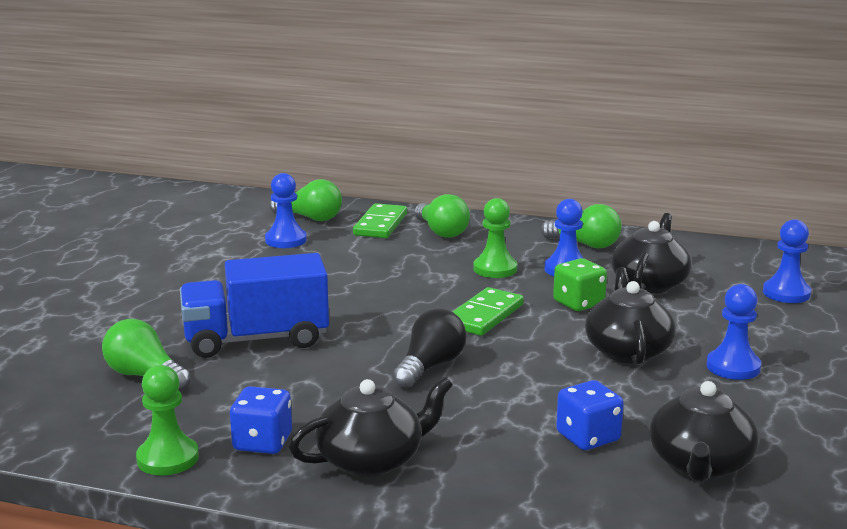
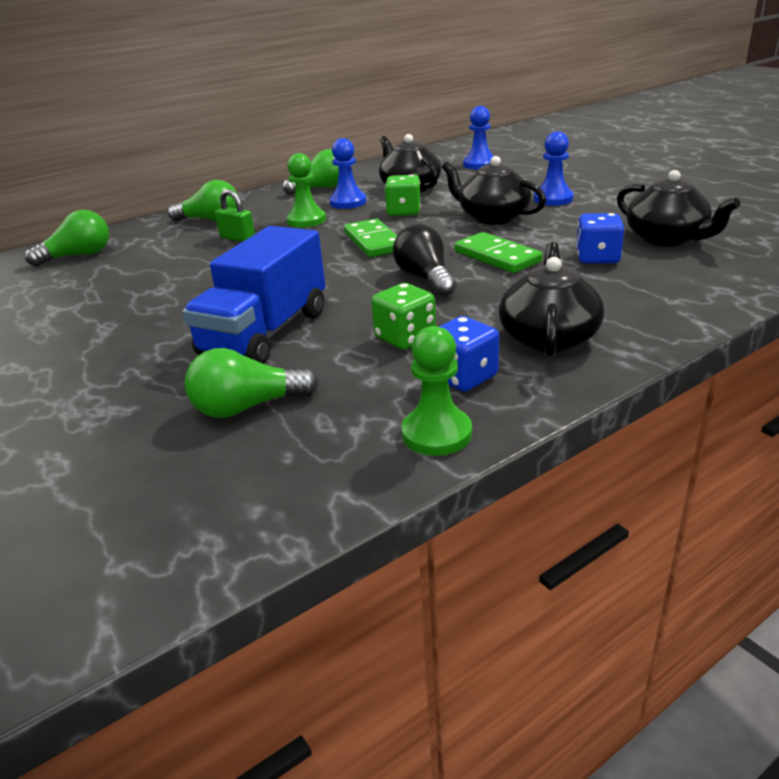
camera: 50 degrees left, 10 degrees up
blue pawn [265,173,307,248] -> none
green domino [353,203,407,238] -> green domino moved to [454,232,543,273]
none -> green padlock [215,189,255,242]
none -> green dice [371,283,436,350]

